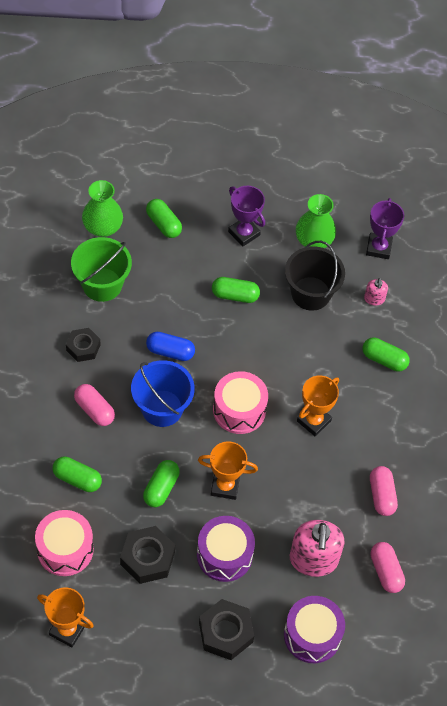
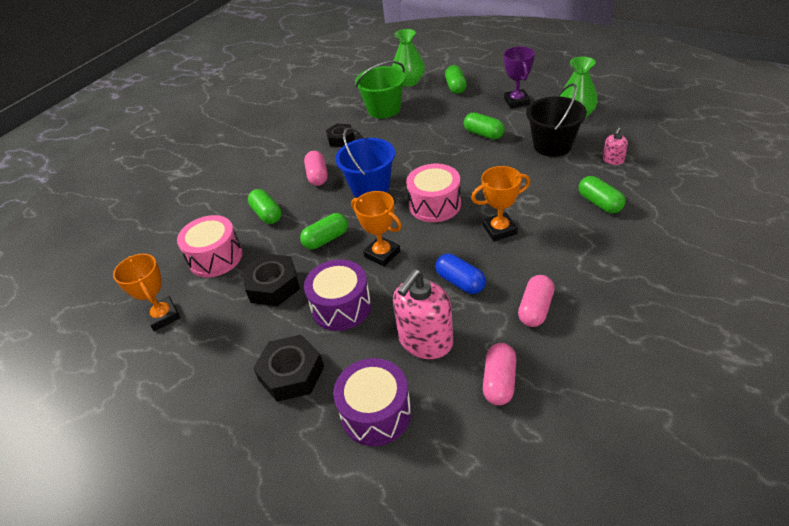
camera: 40 degrees right, 15 degrees down
blue capsule [146,332,195,361] -> blue capsule moved to [435,254,486,294]
purple trophy [366,198,404,259] -> none

